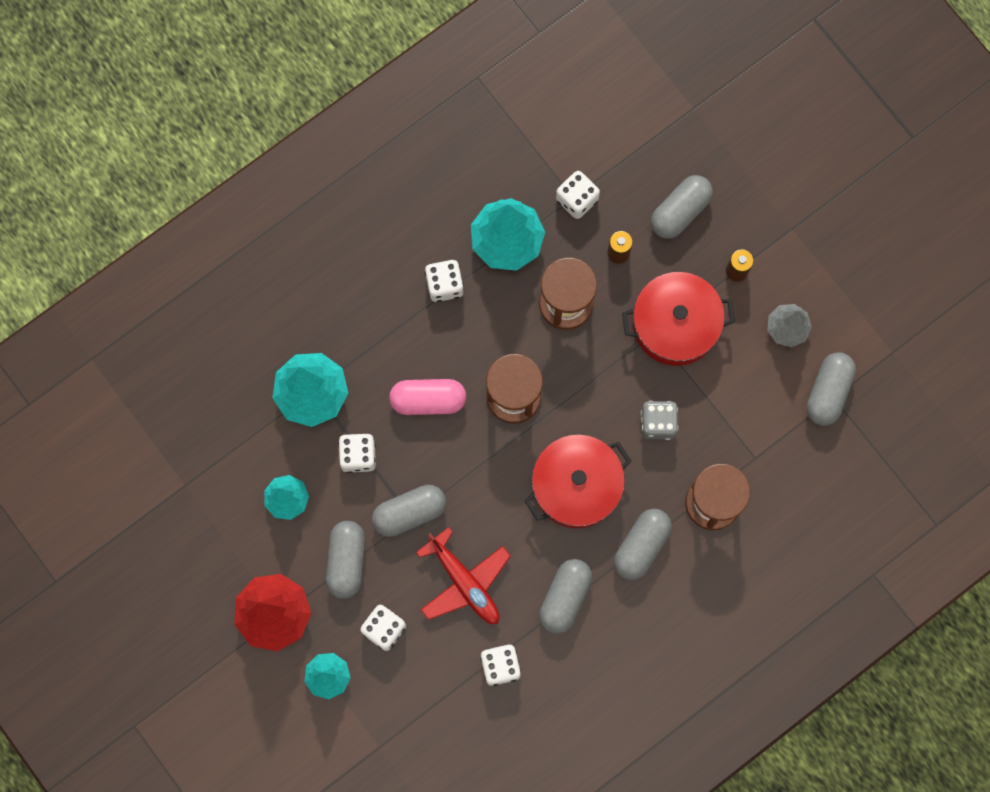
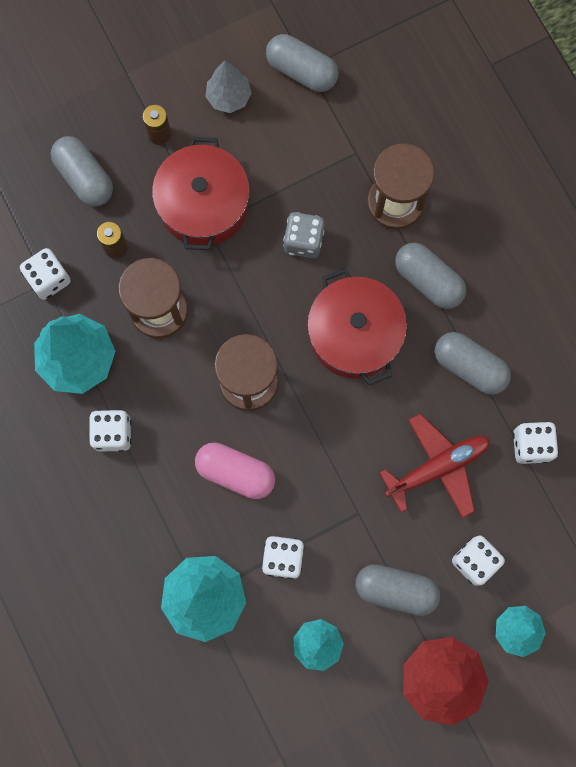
camera: 80 degrees left, 0 degrees up
grey capsule [372,485,446,537] -> none
pink capsule [389,379,466,415] -> pink capsule turned 75 degrees counterclockwise [195,443,275,499]

